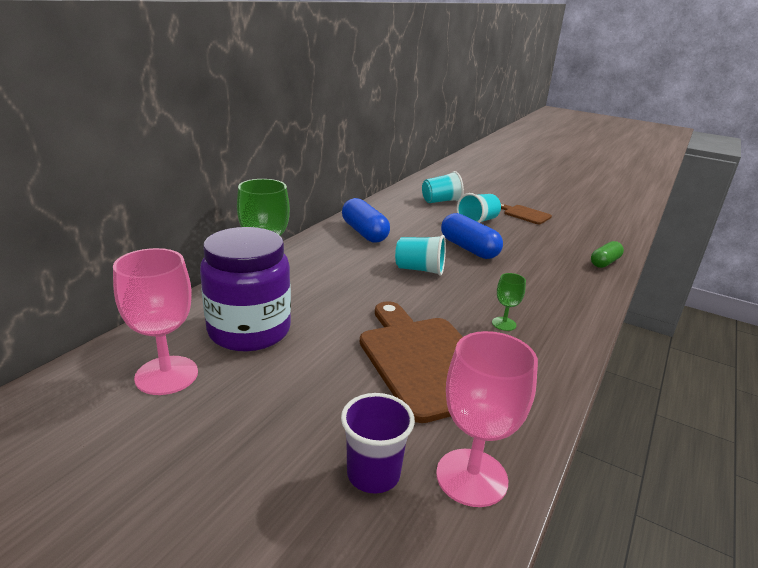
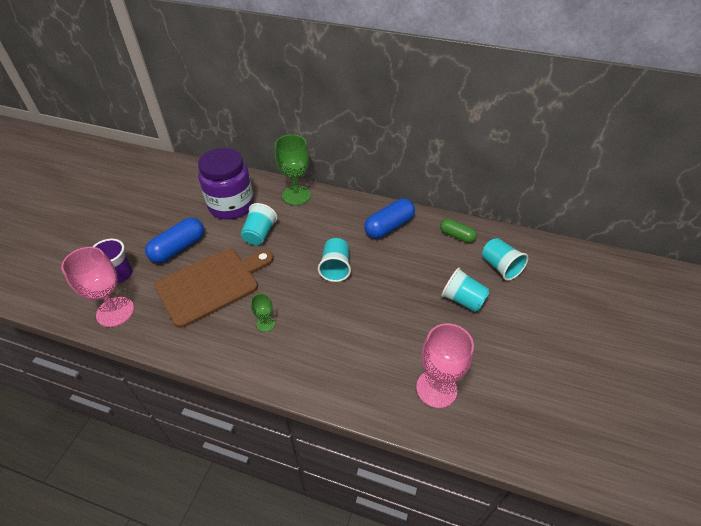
camera: 80 degrees right, 20 degrees up
pink goblet [113,248,198,395] -> pink goblet moved to [416,323,474,408]
blue capsule [441,213,503,259] -> blue capsule moved to [145,218,204,263]
brown cutting board [501,204,552,224] -> none
green capsule [591,241,624,268] -> green capsule moved to [440,219,477,243]
none -> turquoise cup [241,203,278,245]

